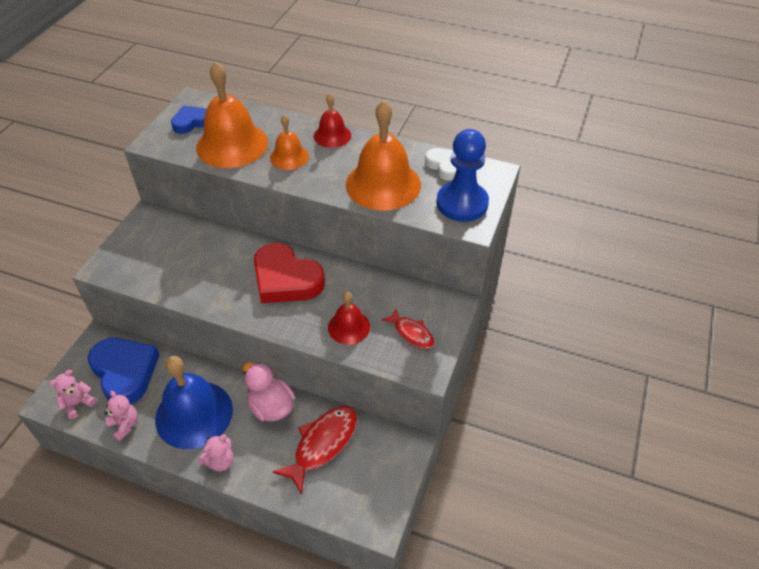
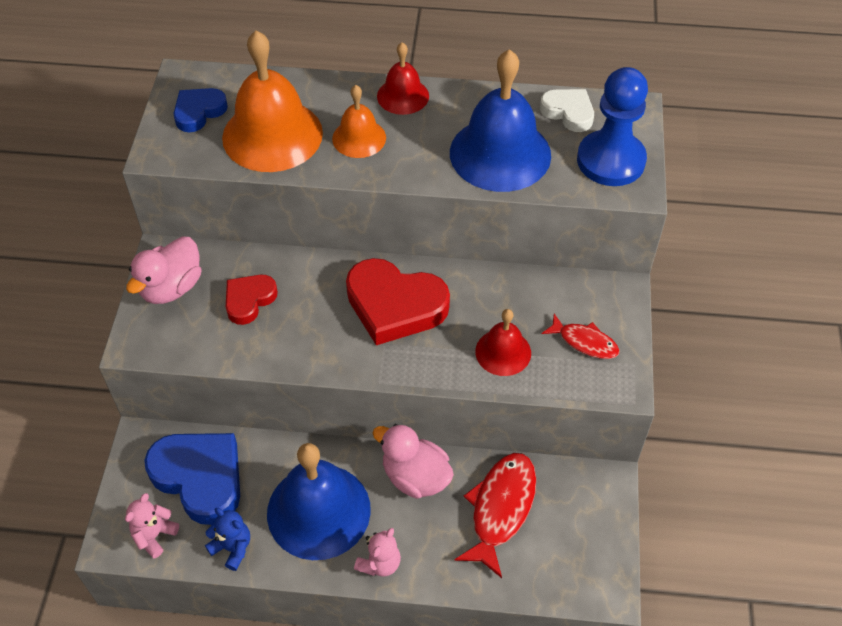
camera: 15 degrees left, 5 degrees up
pink teddy bear [105,391,138,441] -> blue teddy bear [205,508,250,571]
orange bell [346,100,421,211] -> blue bell [450,49,551,192]
none -> pink duck [126,236,201,304]
none -> red heart [226,275,278,325]

